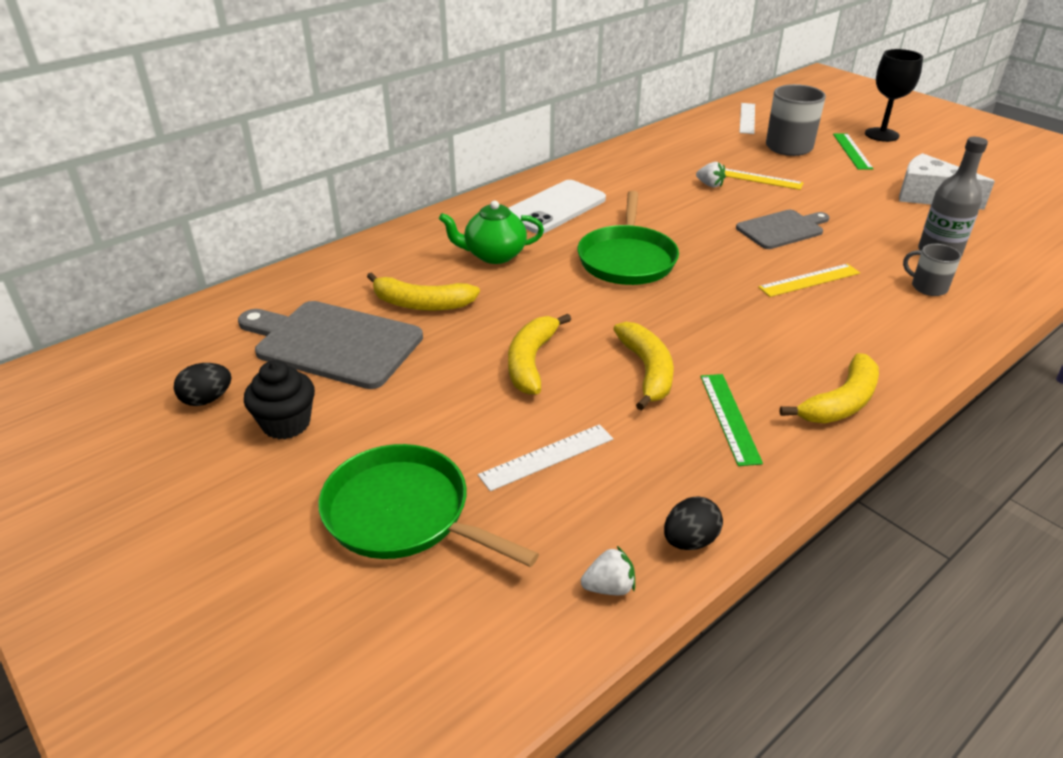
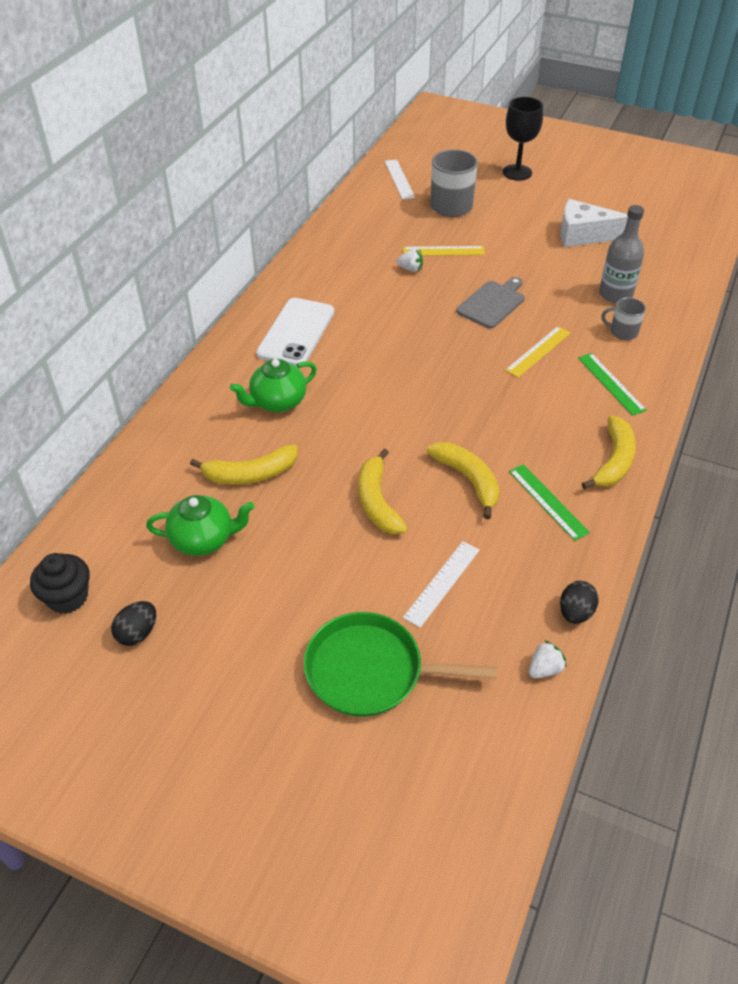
camera: 25 degrees left, 10 degrees up
grey cutting board [238,301,423,389] -> green teapot [146,495,254,556]
black cupcake [244,360,315,439] -> black cupcake moved to [30,553,90,614]
green pan [578,191,679,285] -> none
green ruler [833,133,874,170] -> green ruler moved to [578,353,647,416]

